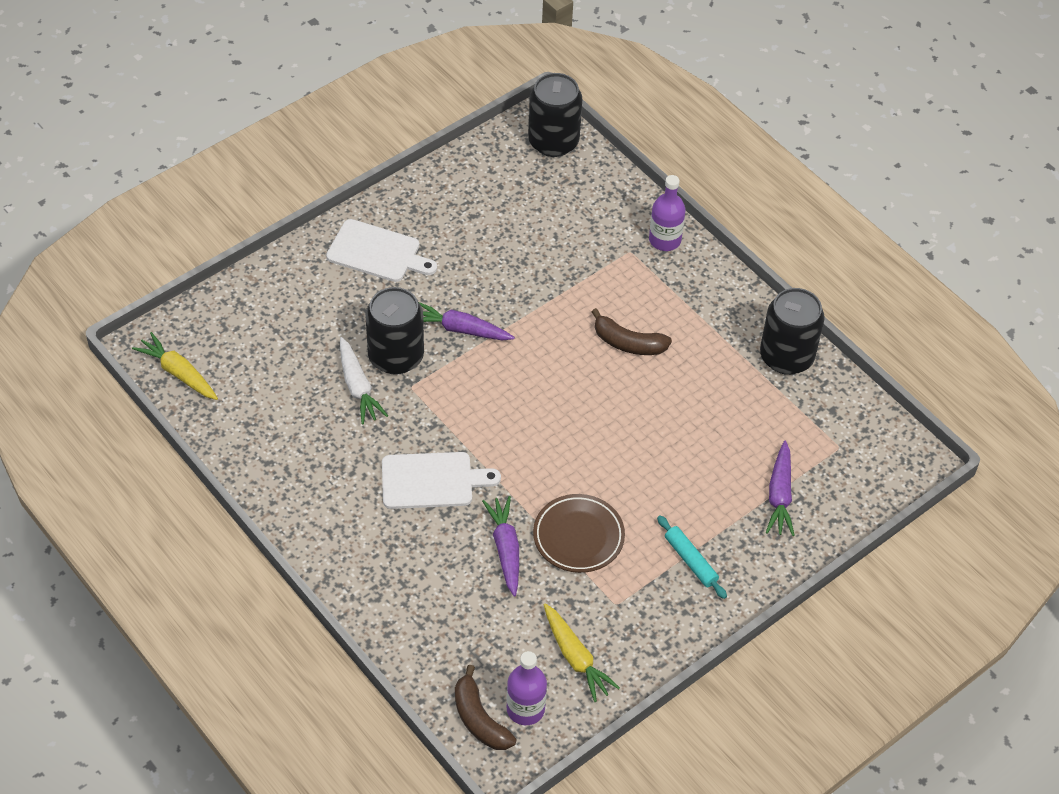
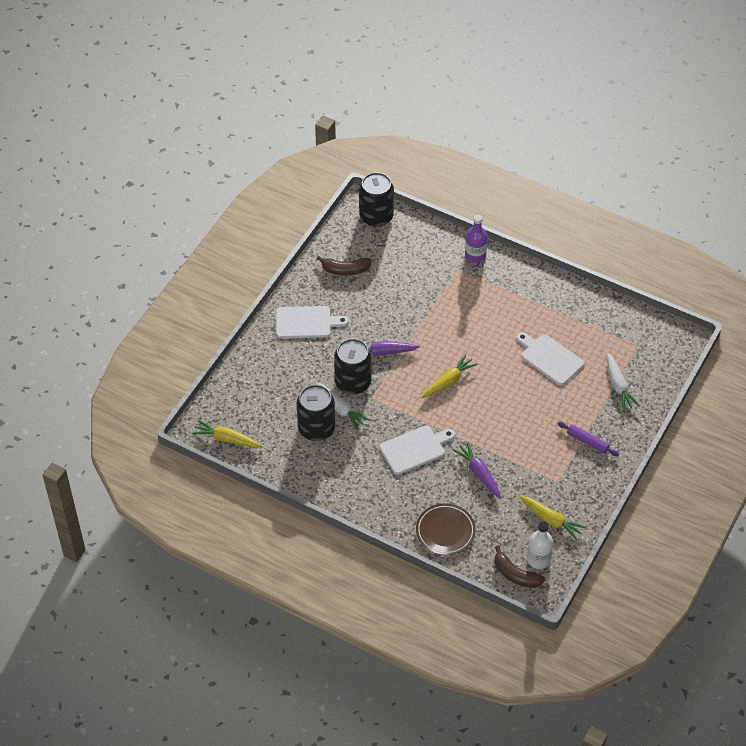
camera: 20 degrees left, 0 degrees up
purple bottle [507,651,547,725] -> white bottle [527,521,553,569]
brown plate [533,494,625,573] -> brown plate moved to [416,504,476,555]
brown banana [592,308,672,355] -> brown banana moved to [317,256,372,276]
turquoise rolling pin [657,515,727,599] -> purple rolling pin [557,422,619,456]
black can [760,288,825,375] -> black can moved to [296,385,335,441]
purple carrot [765,441,795,536] -> white carrot [607,353,640,410]
none -> yellow carrot [421,354,478,399]
none -> white cutting board [516,332,584,385]

